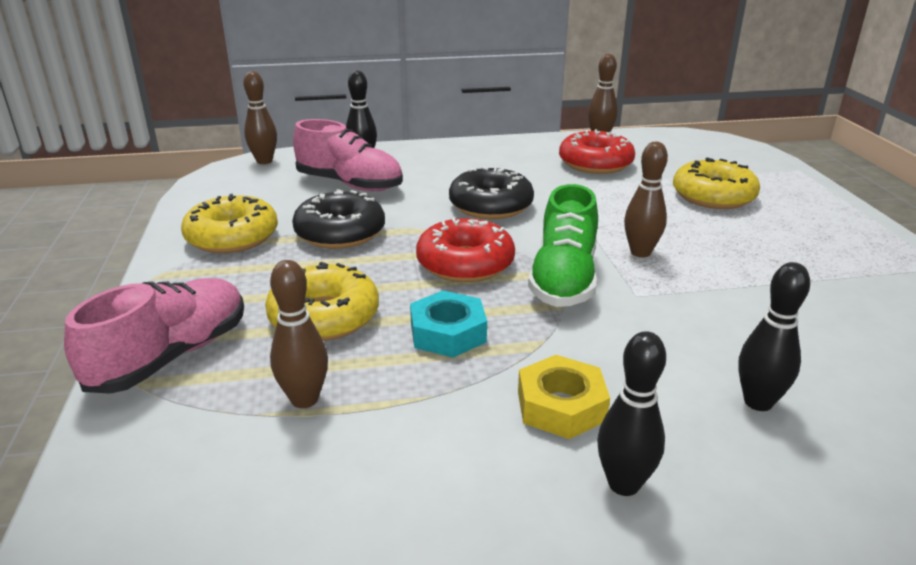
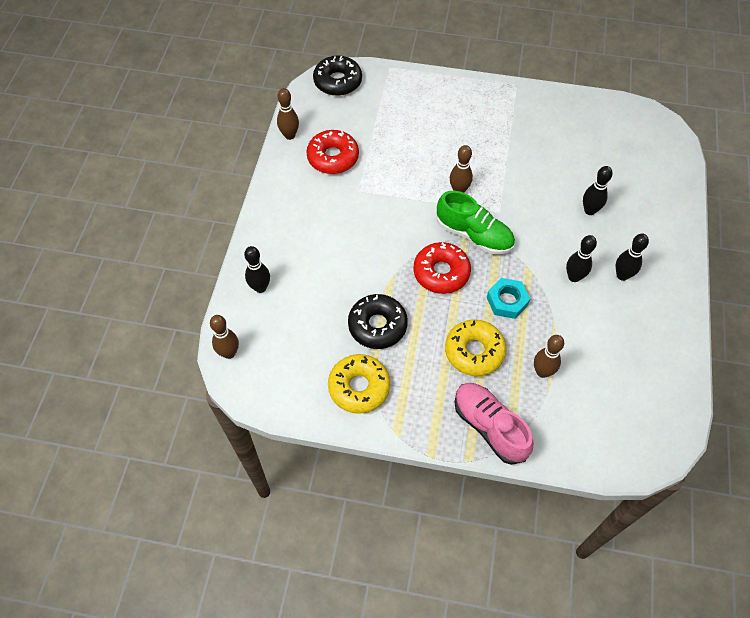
camera: 70 degrees left, 30 degrees up
pink shoe [293,119,403,191] -> none
black donut [449,167,534,219] -> black donut moved to [313,56,362,96]
yellow nut [518,355,610,439] -> black bowling pin [566,235,597,282]
yellow donut [673,157,760,209] -> none

